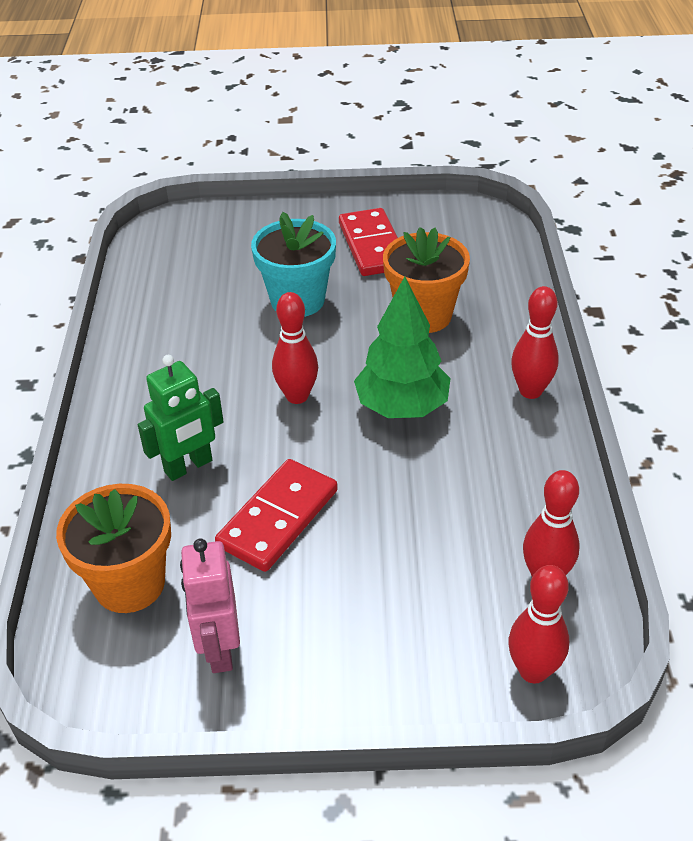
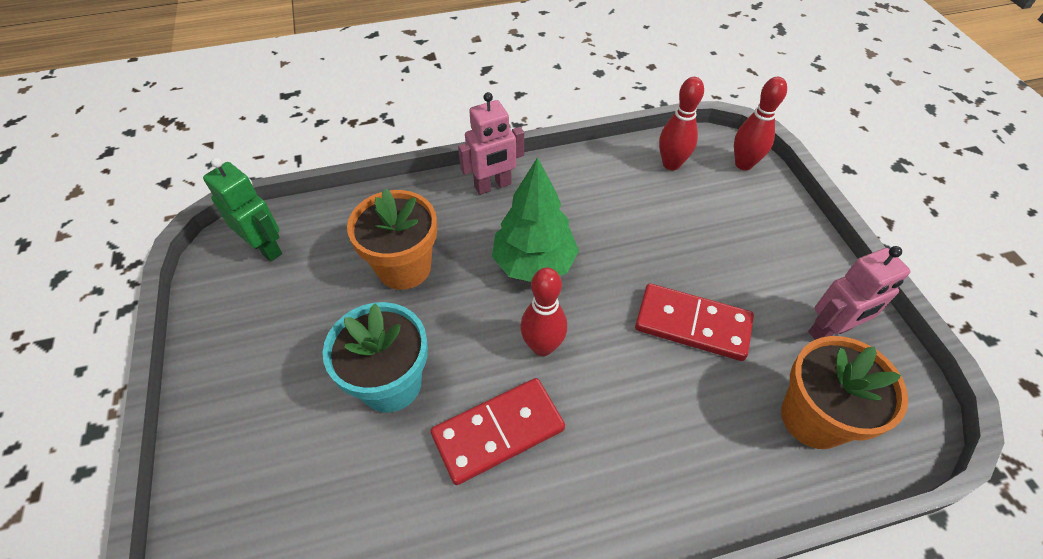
camera: 105 degrees left, 10 degrees up
green robot [138,355,224,481] -> green robot moved to [203,157,282,262]
red domino [339,208,398,276] -> red domino moved to [430,378,565,485]
red bowling pin [511,286,559,399] -> pink robot [458,92,524,195]

